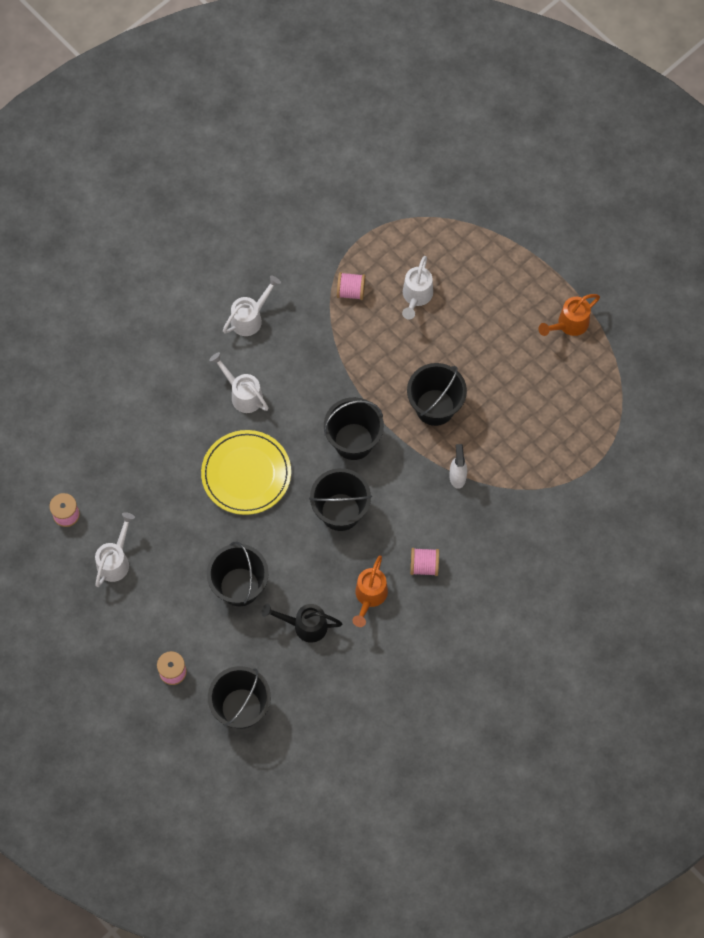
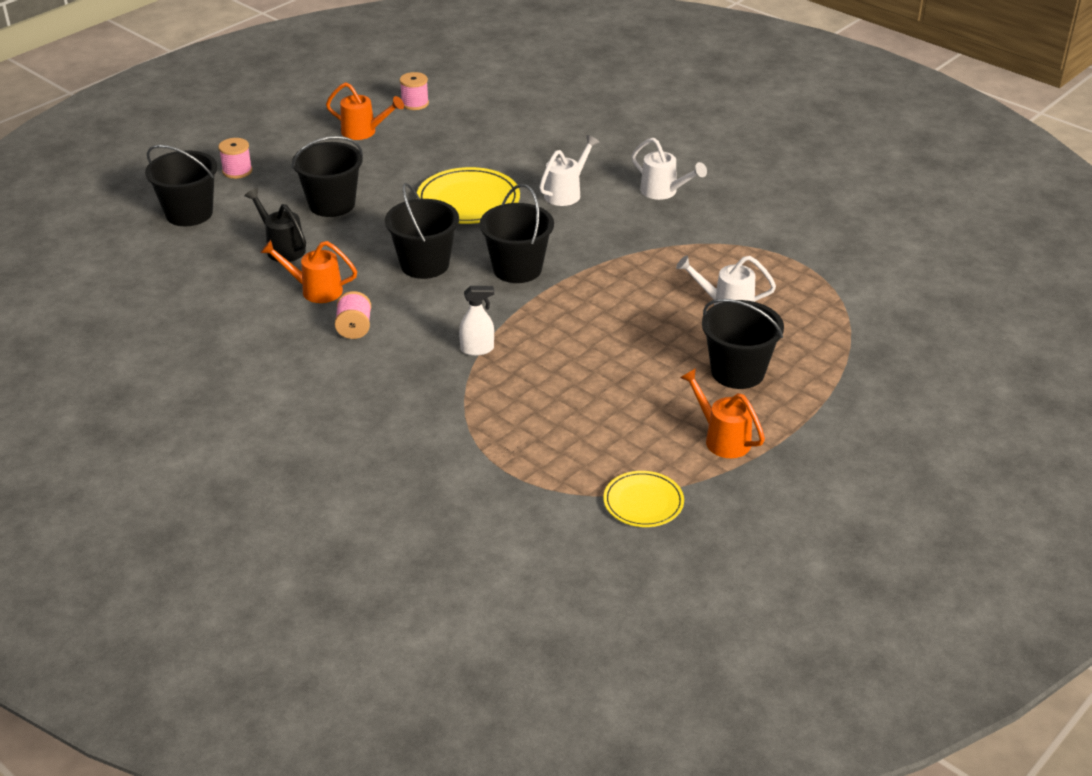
camera: 85 degrees right, 30 degrees down
white watering can [95,512,135,587] -> orange watering can [326,82,404,140]
black watering can [261,604,342,643] -> black watering can turned 45 degrees counterclockwise [244,188,306,262]
pink spool [337,272,365,300] -> none
black bucket [407,363,467,426] -> black bucket moved to [702,299,784,389]
none -> yellow plate [603,471,684,527]

